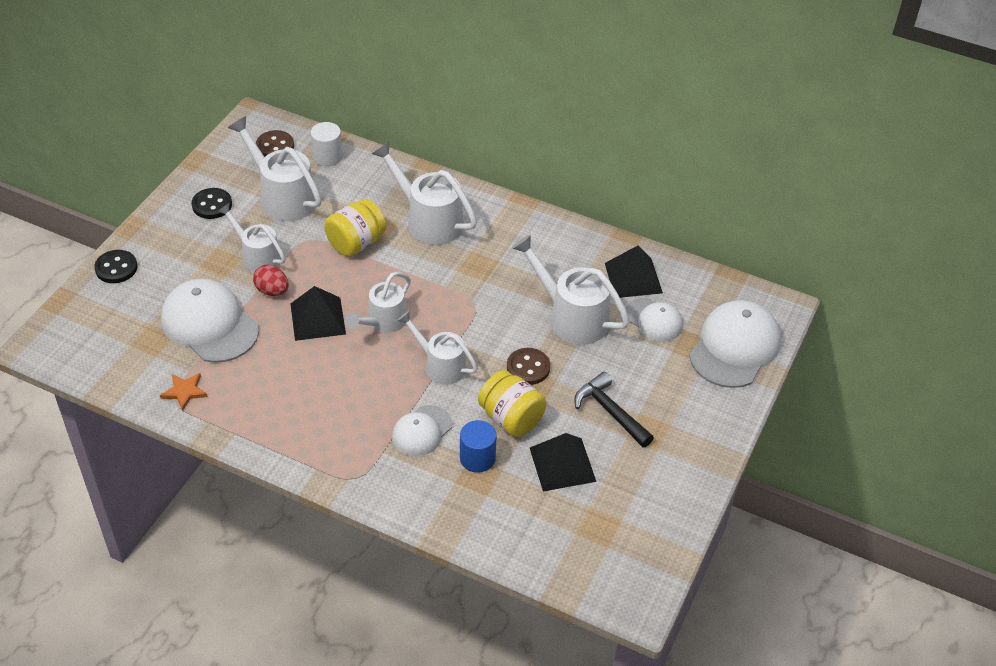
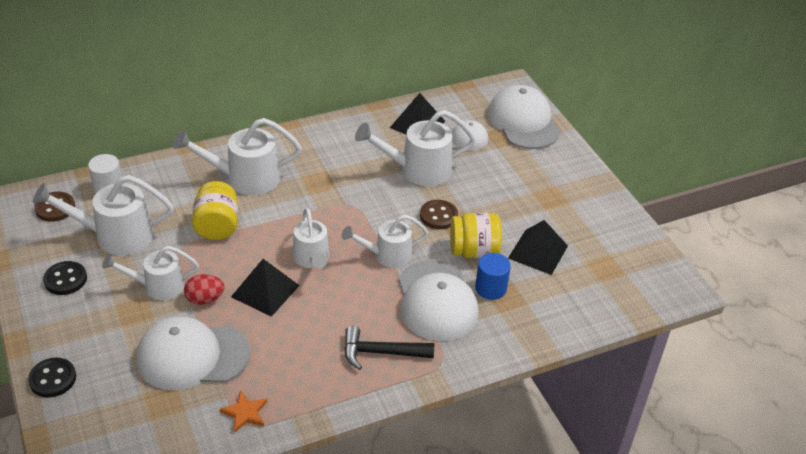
camera: 50 degrees left, 5 degrees down
white cap [392,405,452,456] -> white cap [399,260,479,341], size x1.74
black hammer [574,372,654,447] -> black hammer moved to [344,326,434,370]

